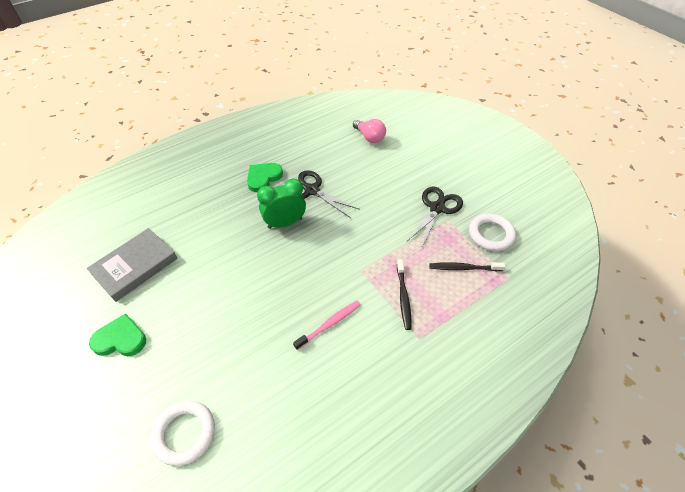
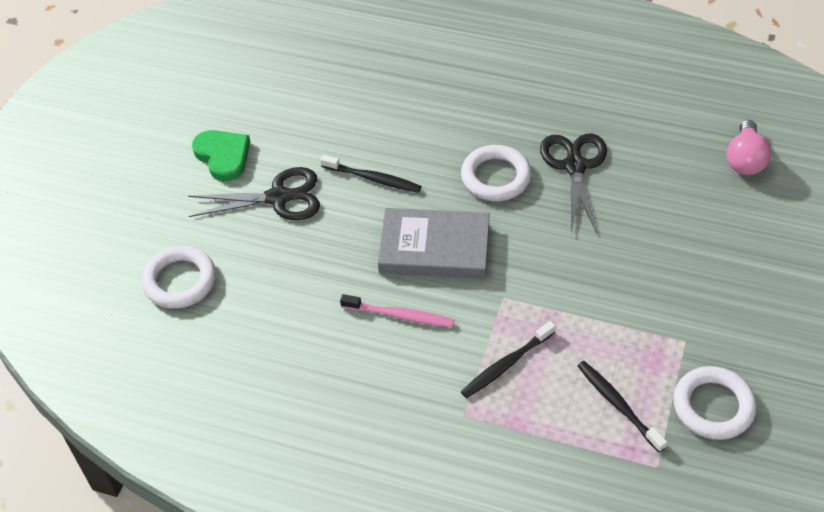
camera: 55 degrees right, 0 degrees up
grey book [87,228,178,302] -> grey book moved to [378,208,490,279]
green heart [247,163,283,192] -> none
green clock [257,178,306,229] -> white ring [461,145,531,201]
black scissors [407,186,463,248] -> black scissors moved to [188,167,320,220]
none -> black toothbrush [320,155,421,193]

